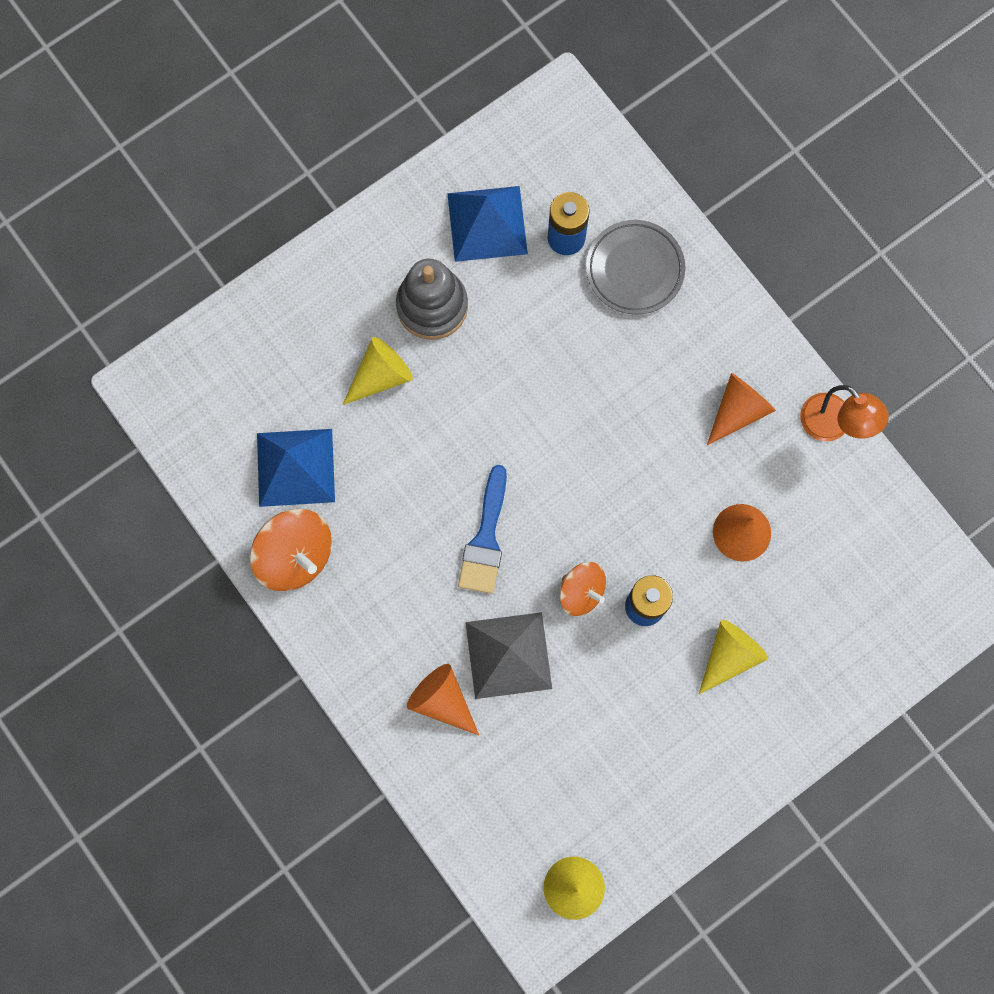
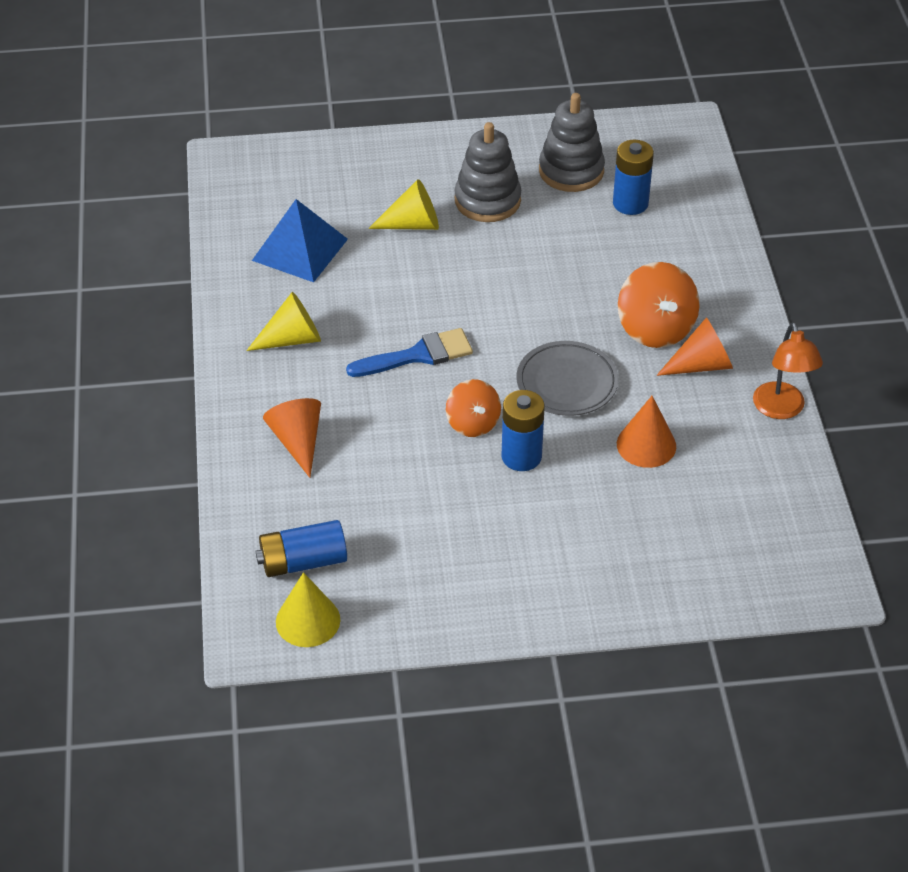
camera: 30 degrees right, 30 degrees down
orange spinning top [250,509,332,591] -> orange spinning top moved to [618,262,700,348]
blue pyramid [447,186,528,262] -> grey stacking toy [539,93,605,192]
blue brush [458,465,507,594] -> blue brush turned 150 degrees counterclockwise [346,328,473,377]
grey pyramid [465,612,552,699] -> none
grey plate [586,220,685,315] -> grey plate moved to [517,341,619,416]
yellow cone [699,620,768,694] -> yellow cone moved to [246,292,321,351]
none -> blue battery [255,520,347,577]

